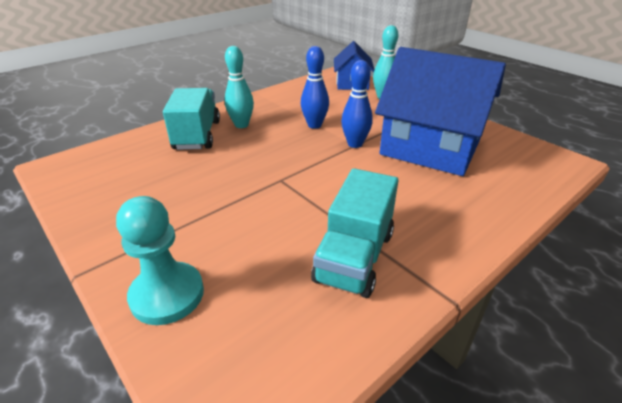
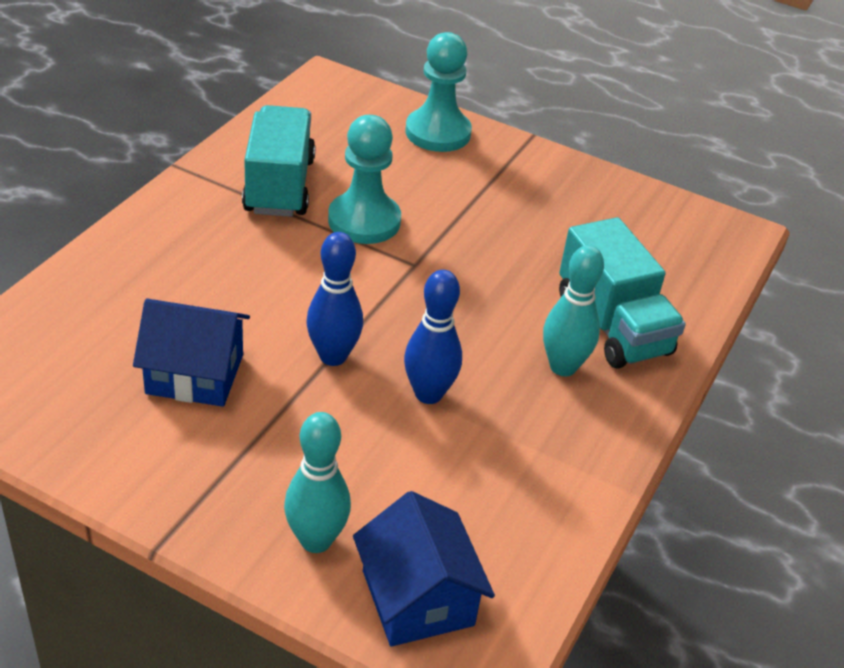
camera: 155 degrees right, 5 degrees up
blue house [375,47,506,176] -> blue house [133,299,250,407], size x0.52
none -> turquoise pawn [328,115,401,244]

